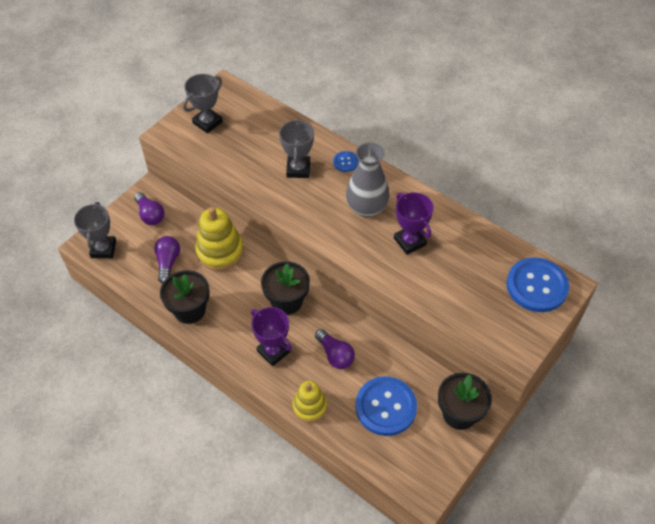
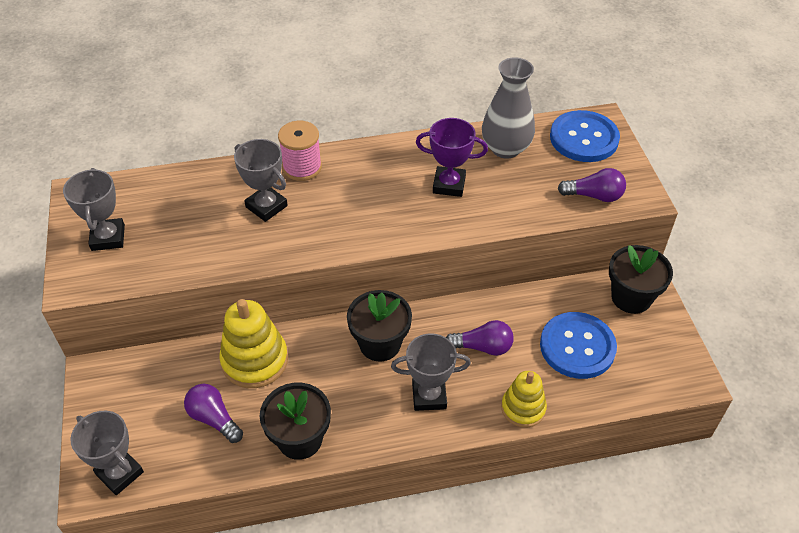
camera: 50 degrees left, 5 degrees down
purple light bulb [134,192,164,225] -> purple light bulb moved to [557,168,626,202]
purple trophy [251,307,292,366] -> grey trophy [391,333,471,411]
blue button [333,151,358,172] -> pink spool [278,121,322,181]
grey vase [346,142,389,217] -> grey vase moved to [482,57,535,159]

